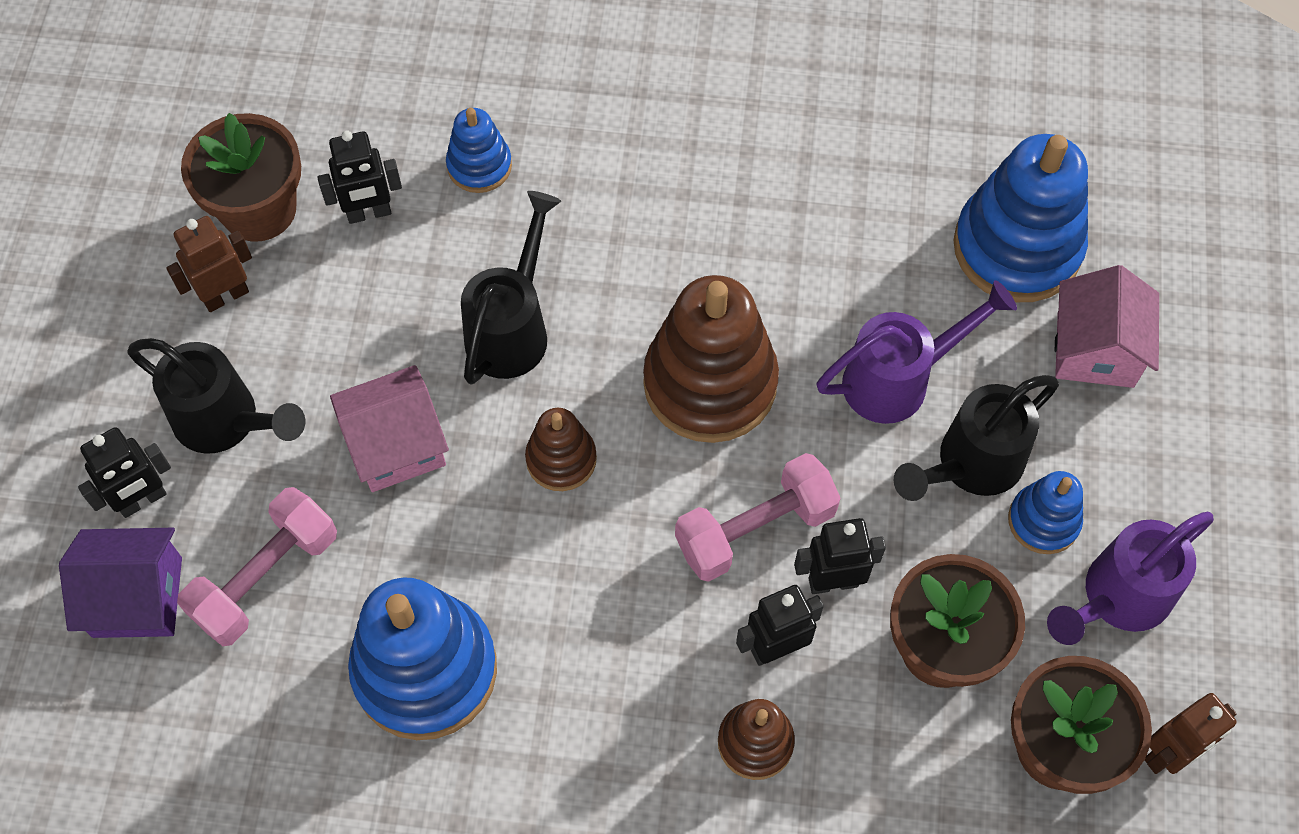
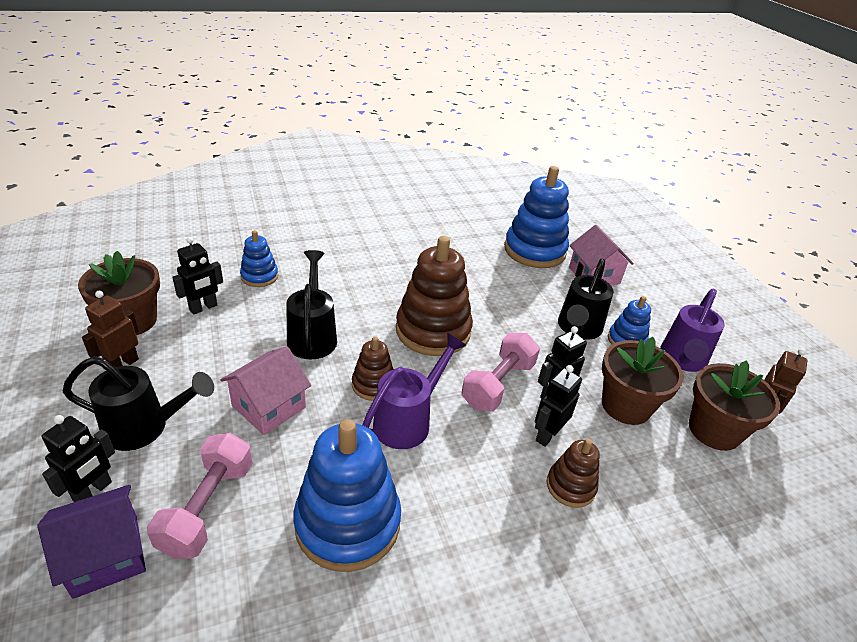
camera: 30 degrees left, 25 degrees down
purple watering can [816,280,1017,424] -> purple watering can moved to [362,333,467,449]

